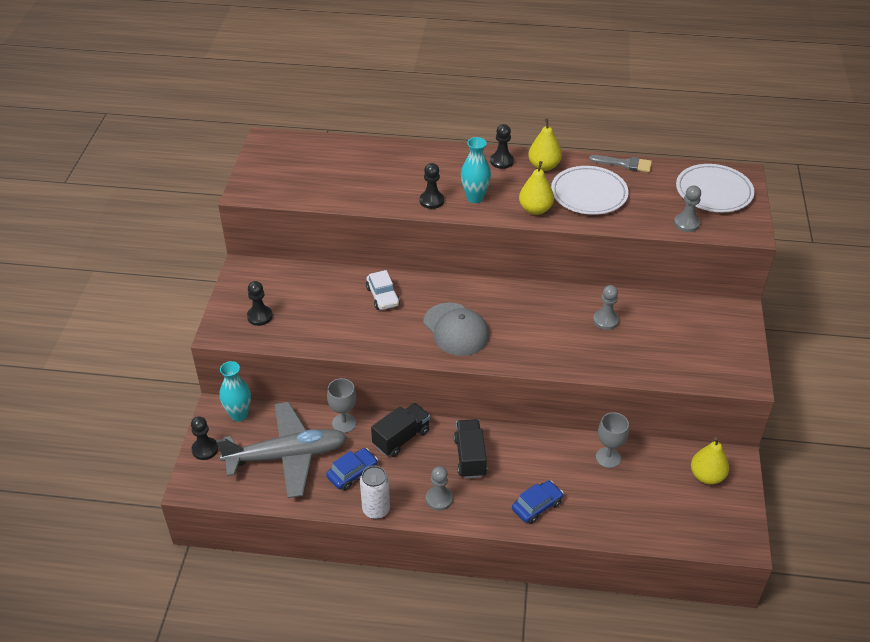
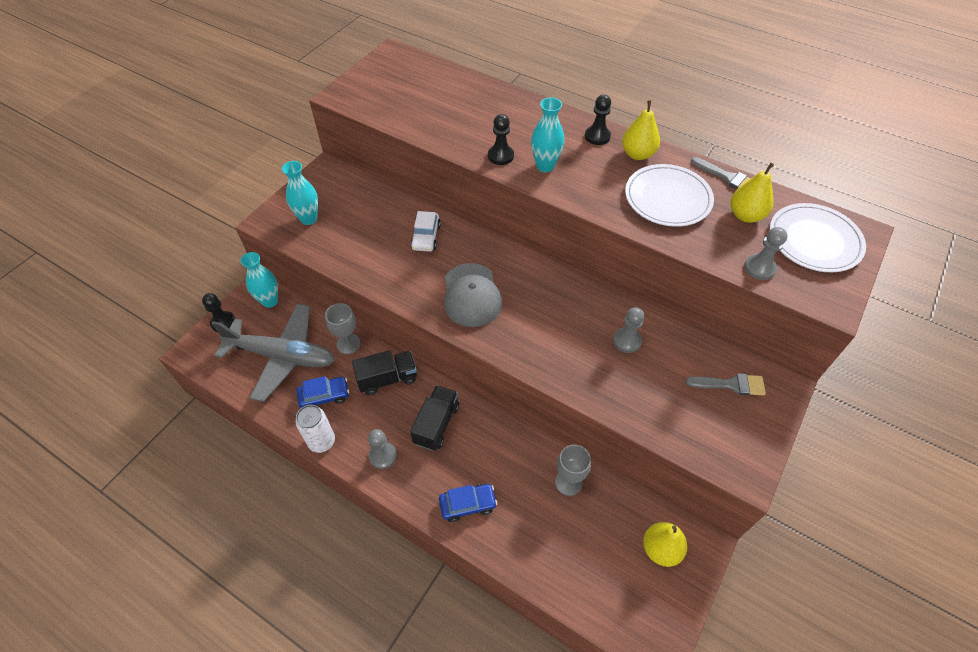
camera: 25 degrees right, 10 degrees up
black pawn [247,281,273,326] -> turquoise vase [282,161,318,225]
yellow pear [519,161,554,215] -> yellow pear moved to [731,163,774,223]
none -> grey brush [686,373,766,395]

